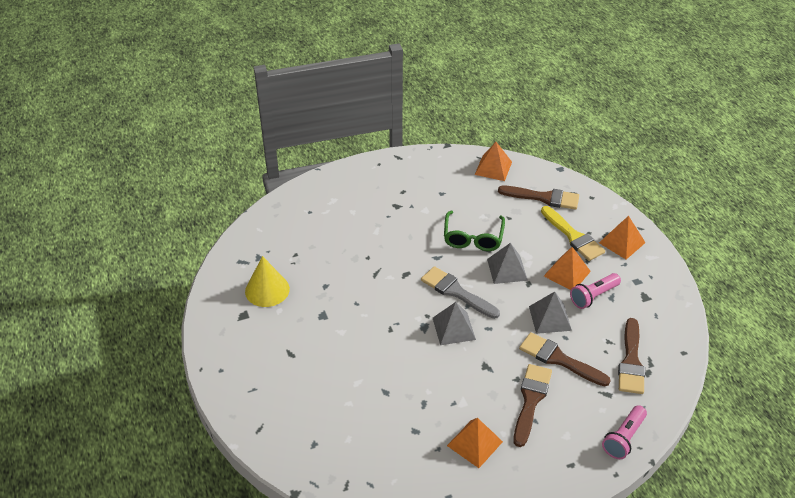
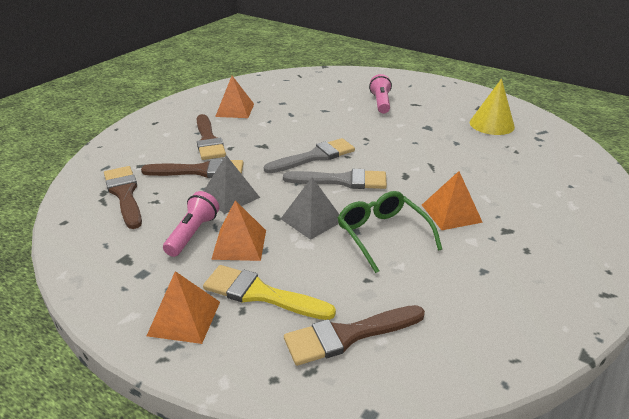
camera: 145 degrees right, 10 degrees down
grey pyramid [433,302,476,345] -> grey brush [264,138,355,173]
orange pyramid [475,142,512,181] -> orange pyramid moved to [422,171,483,230]
pink flashlight [602,405,647,459] -> pink flashlight moved to [369,74,392,113]

